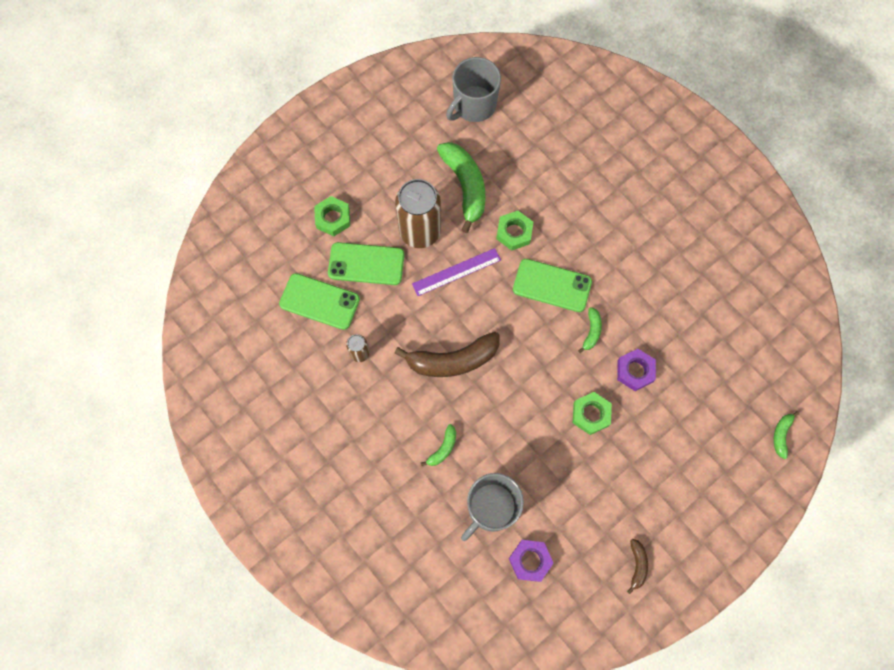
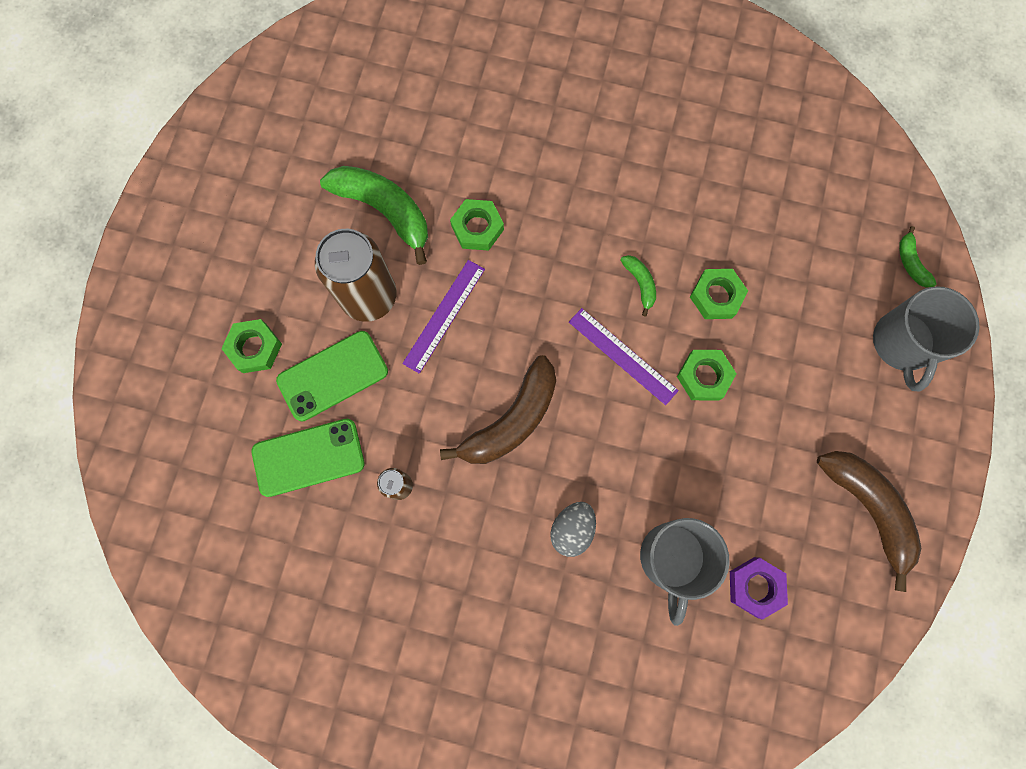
camera: 35 degrees left, 5 degrees up
green banana [421,424,456,466] -> grey egg [551,502,596,557]
grey mug [446,57,501,122] -> grey mug moved to [873,286,980,391]
green phone [513,259,592,312] -> none
purple nut [617,349,656,391] -> green nut [690,269,748,319]
brown banana [627,539,648,594] -> brown banana [817,451,922,592], size x2.13
none -> purple ruler [569,308,679,405]

